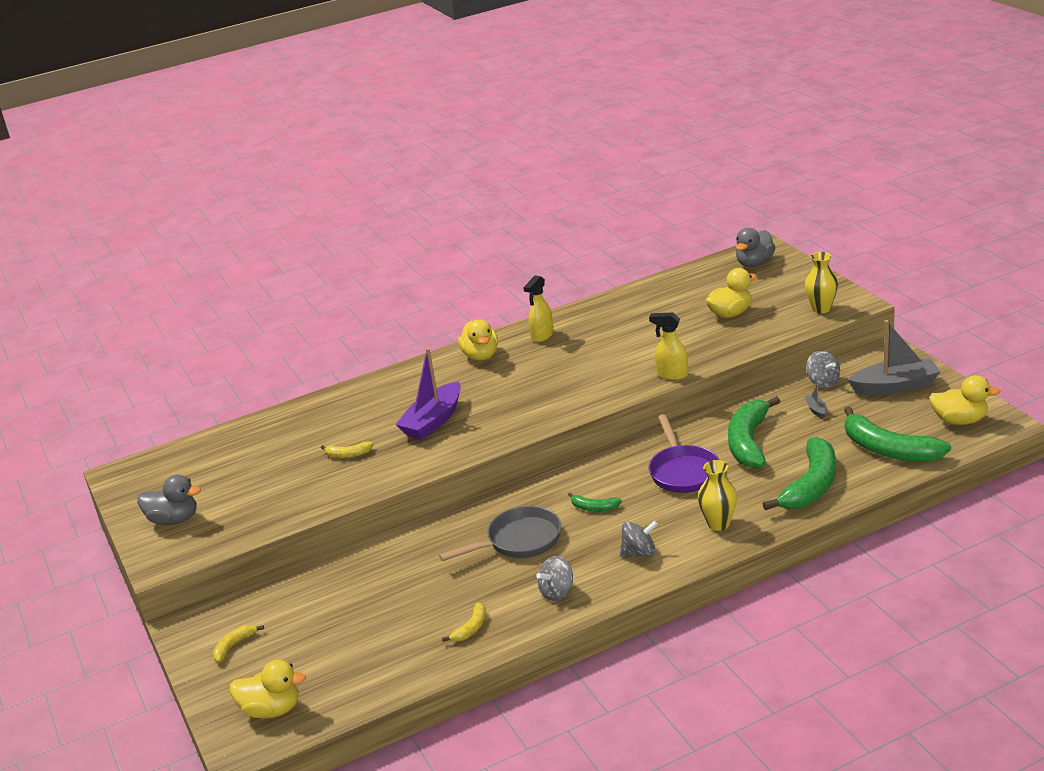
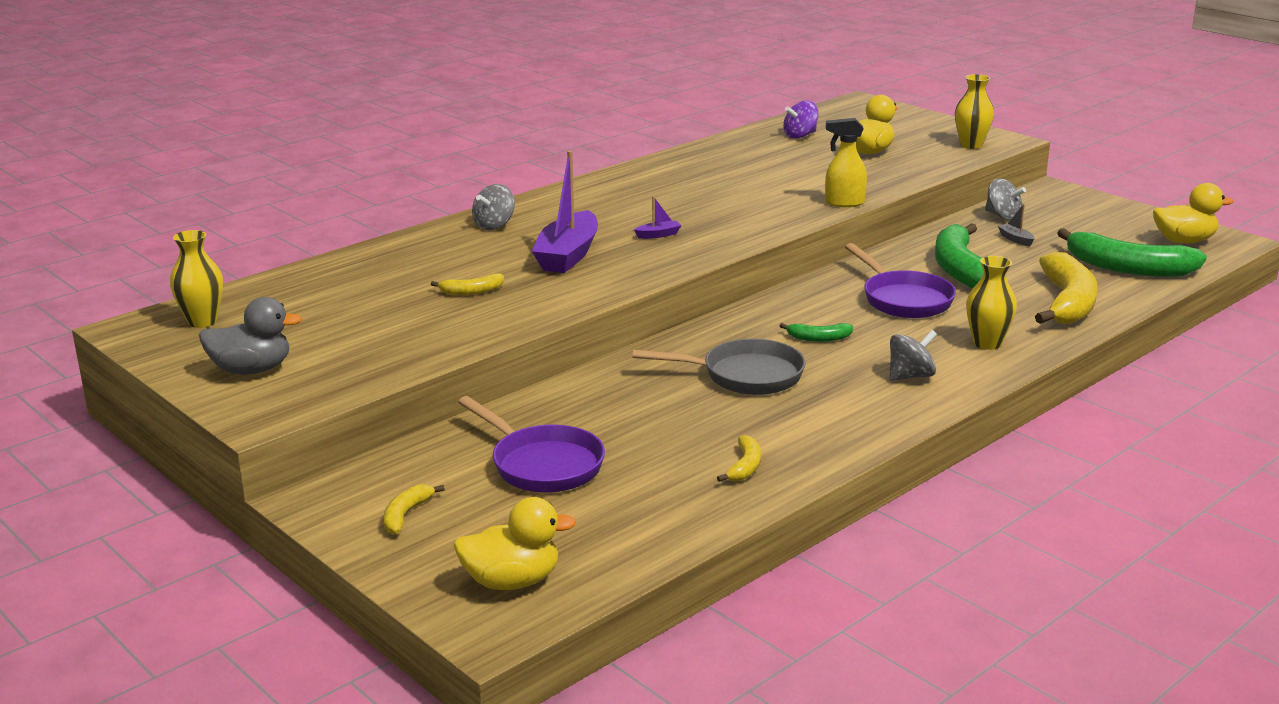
camera: 20 degrees left, 5 degrees down
grey pan [439,506,561,561] -> grey pan turned 45 degrees clockwise [632,339,805,395]
yellow duck [458,319,498,361] -> none
yellow spray bottle [523,275,553,342] -> none
grey spinning top [536,556,573,601] -> grey spinning top moved to [472,184,515,230]
grey duck [736,228,776,267] -> none
green banana [763,437,836,510] -> yellow banana [1035,252,1098,324]
grey boat [847,320,941,395] -> none
none -> yellow vase [170,230,223,328]
none -> purple pan [458,396,605,493]
none -> purple boat [634,196,682,239]
none -> purple spinning top [783,101,819,139]

